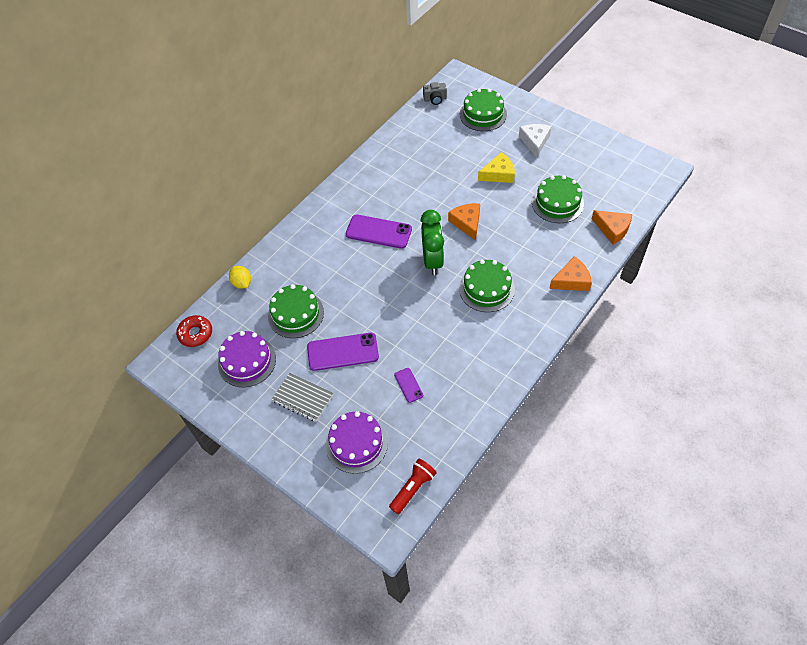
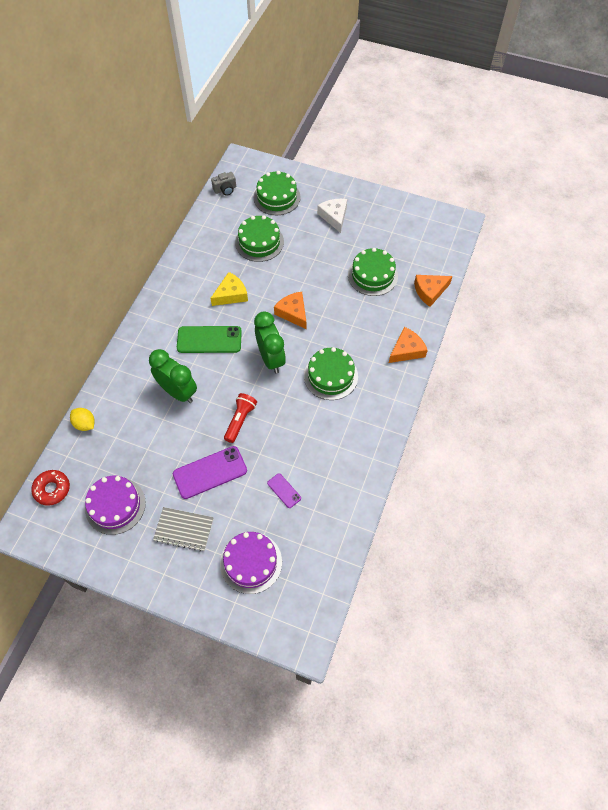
camera: 20 degrees left, 5 degrees up
green cake [268,284,324,338] -> green cake moved to [235,215,284,262]
purple phone [346,215,412,249] -> green phone [177,326,242,353]
red flashlight [389,459,437,514] -> red flashlight moved to [224,393,257,443]
yellow cheese [478,152,515,183] -> yellow cheese moved to [210,272,248,306]
orange cheese [592,210,632,245] -> orange cheese turned 135 degrees clockwise [414,275,453,307]
none -> green clock [149,349,197,403]

